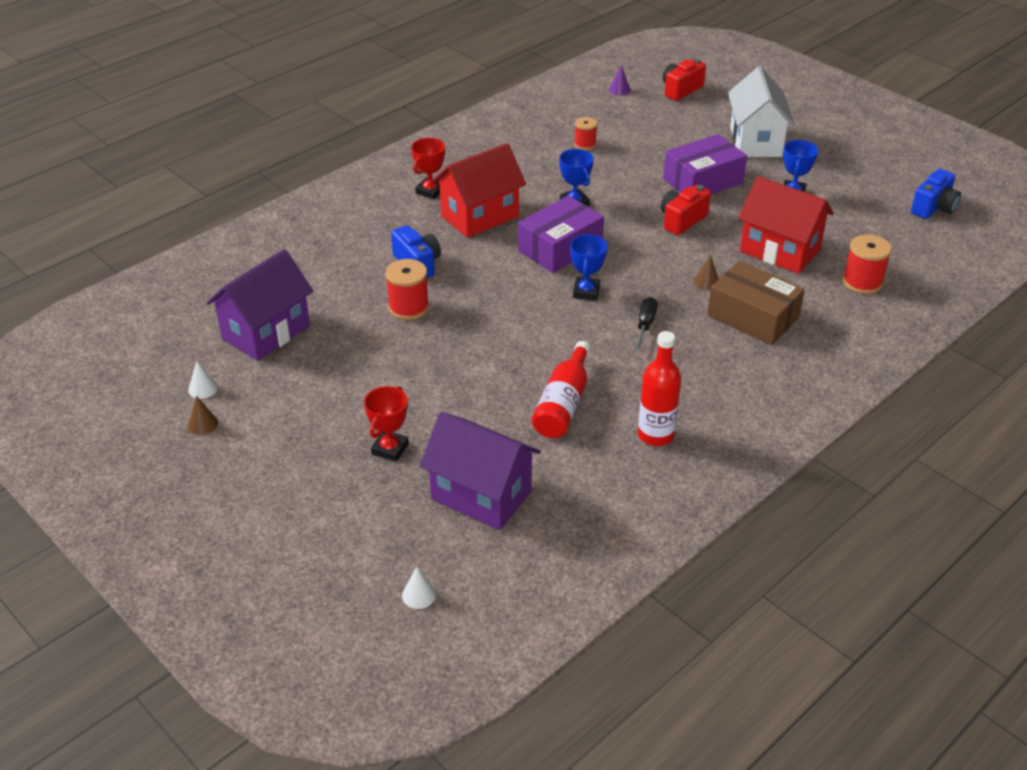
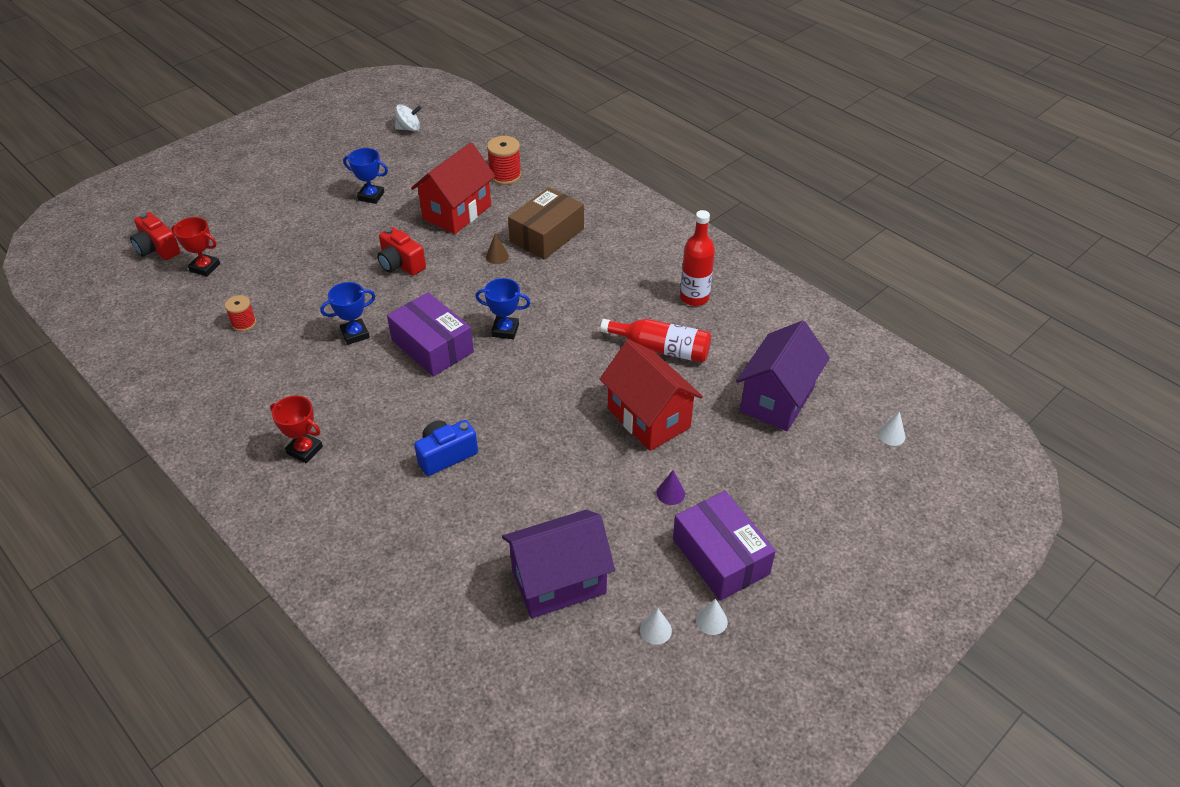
camera: 90 degrees left, 5 degrees up
brown cone [188,396,218,435] -> white cone [696,598,728,635]
purple house [206,249,313,361] -> purple house turned 60 degrees counterclockwise [502,510,615,618]
red trophy [364,386,409,462] -> red trophy moved to [171,217,220,277]
red spool [386,259,429,320] -> none
red house [433,143,526,238] -> red house moved to [600,340,703,451]
purple cone [609,65,630,95] -> purple cone moved to [656,470,685,505]
black screwdriver [634,297,658,351] -> none
purple box [663,134,747,194] -> purple box moved to [673,491,776,601]
white house [728,67,795,157] -> none
blue camera [911,169,961,219] -> white spinning top [395,104,421,131]

